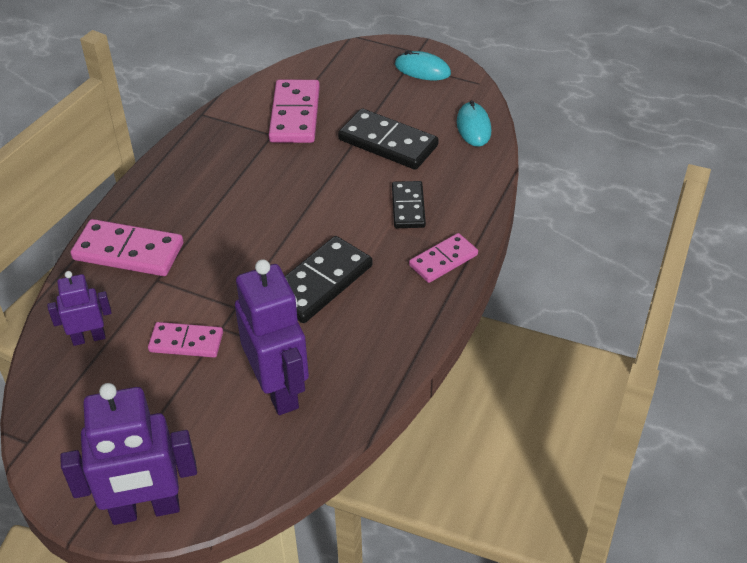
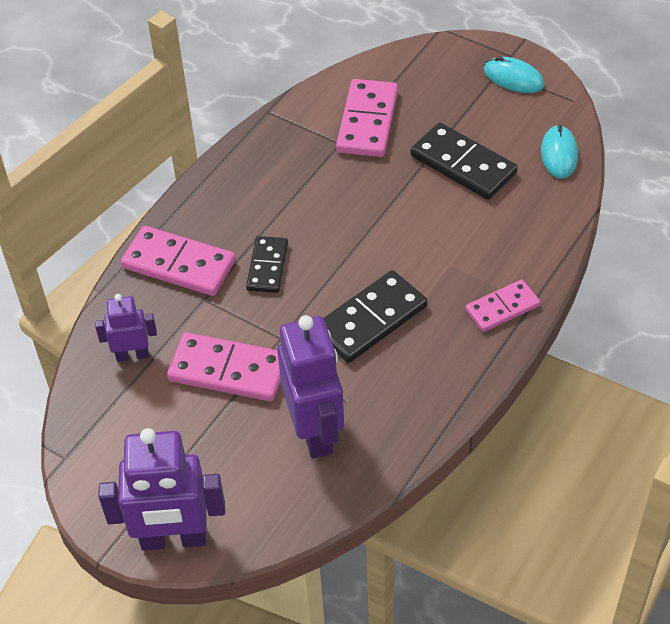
camera: 10 degrees right, 5 degrees up
pink domino [148,322,223,358] -> pink domino [167,332,281,402], size x1.58
black domino [392,181,426,228] -> black domino moved to [246,236,288,293]

